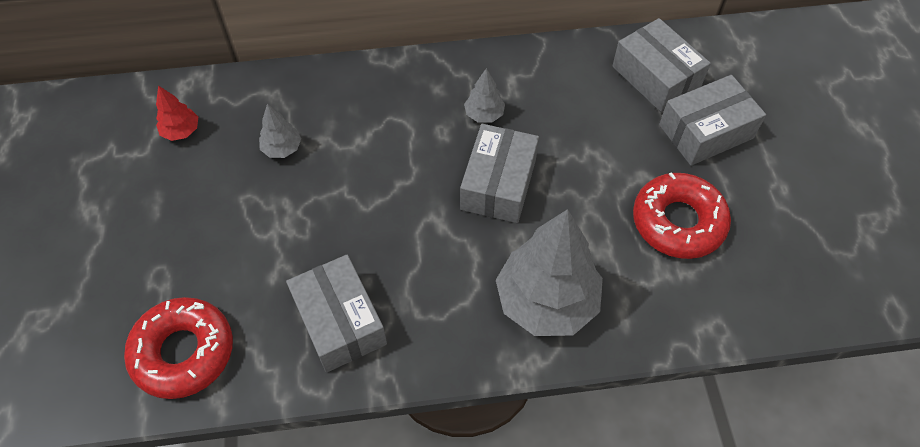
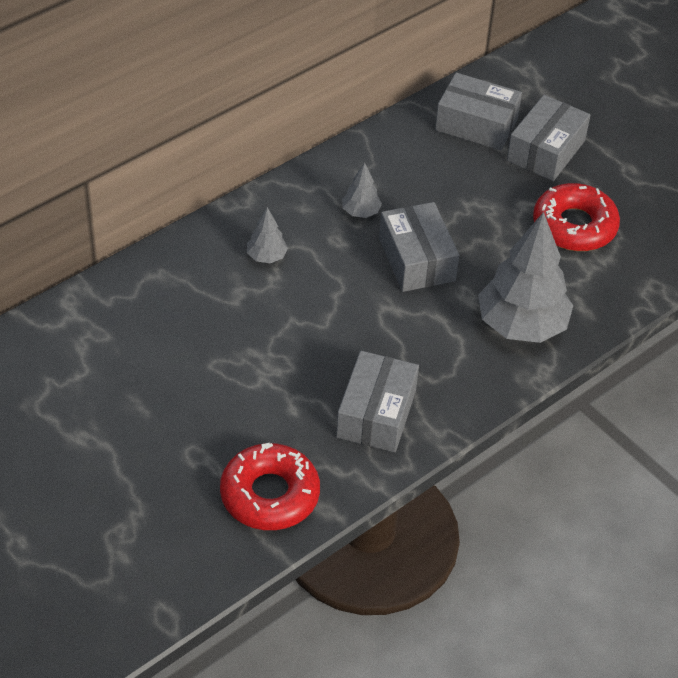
camera: 35 degrees left, 10 degrees down
red tree [156,86,198,141] -> none
grey tree [259,104,301,158] -> grey tree moved to [247,207,288,263]
grey box [286,255,387,373] -> grey box turned 75 degrees clockwise [336,351,419,452]

